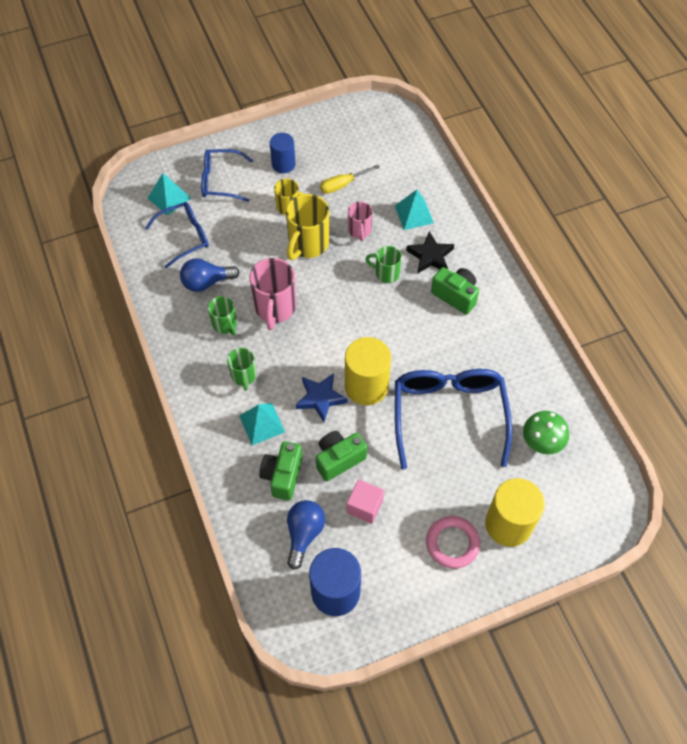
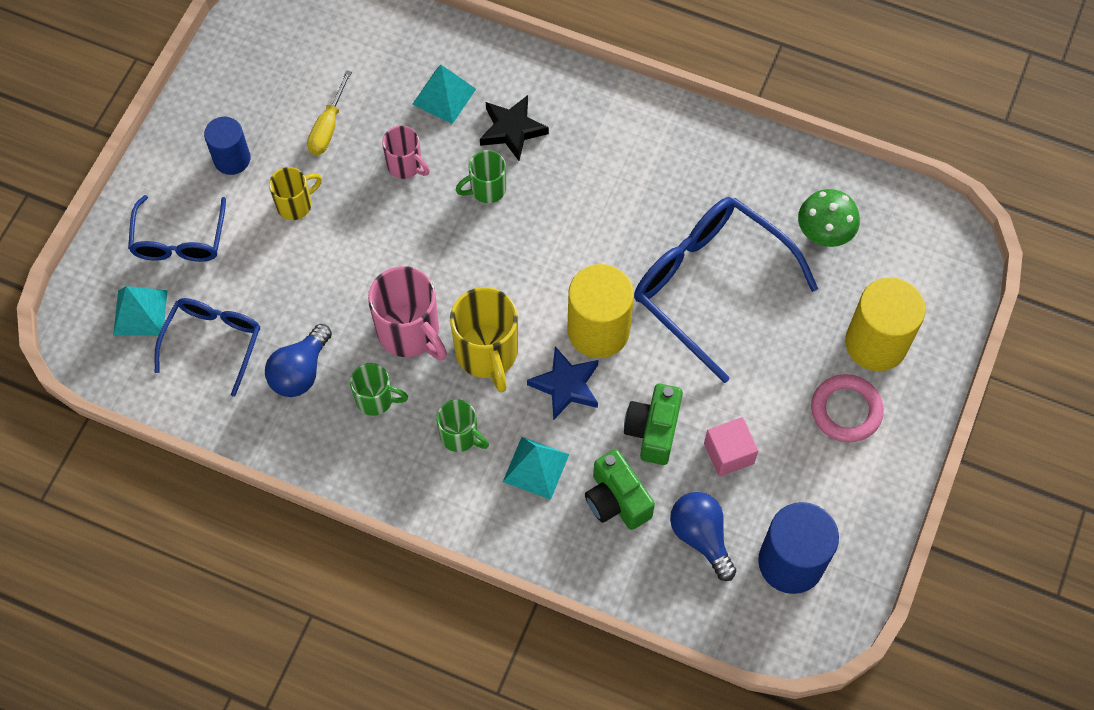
camera: 45 degrees left, 5 degrees up
blue glasses [201,149,253,202] -> blue glasses turned 45 degrees counterclockwise [128,195,226,262]
yellow mug [286,194,329,260] -> yellow mug moved to [450,287,518,393]
green camera [431,267,479,315] -> none

